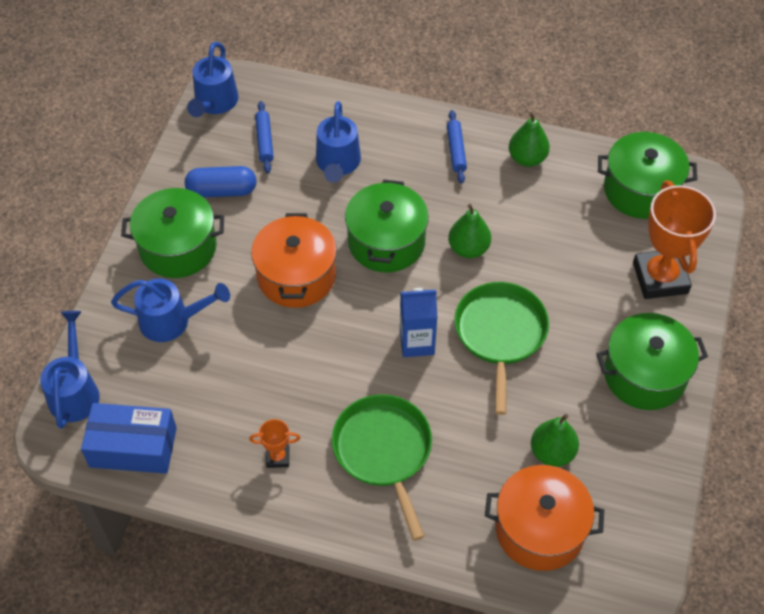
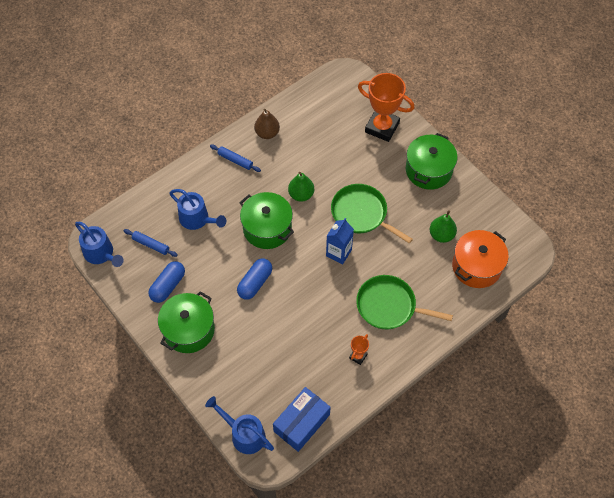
camera: 55 degrees left, 5 degrees up
blue watering can [111,279,230,342] -> none
orange pot [251,213,337,308] -> blue capsule [237,258,272,300]
green pear [509,112,550,167] -> brown pear [254,109,280,139]
green pot [598,132,697,219] -> none

